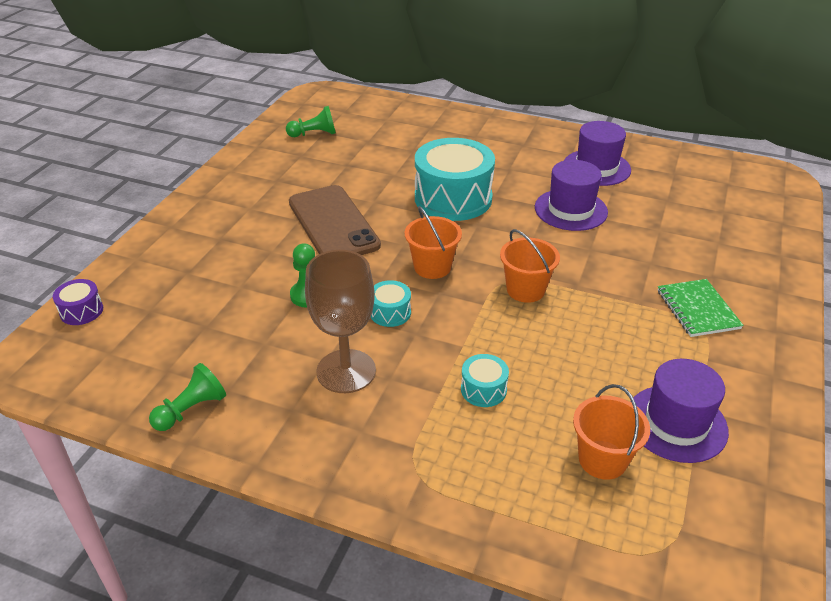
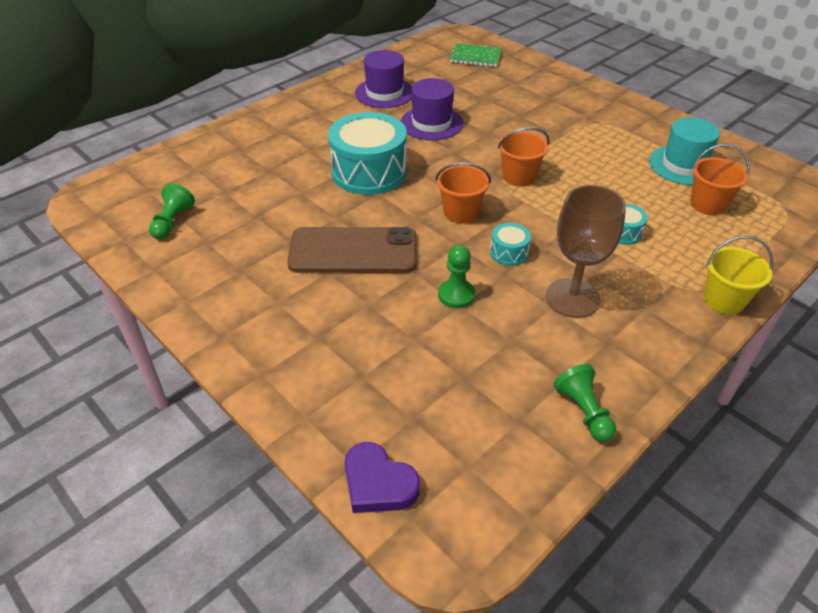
camera: 65 degrees left, 5 degrees up
purple drum [53,279,103,325] -> purple heart [345,442,420,513]
purple hat [630,359,729,463] -> turquoise hat [649,117,720,185]
green notebook [658,279,743,337] -> green notebook moved to [450,43,502,67]
none -> yellow bucket [704,236,774,314]

